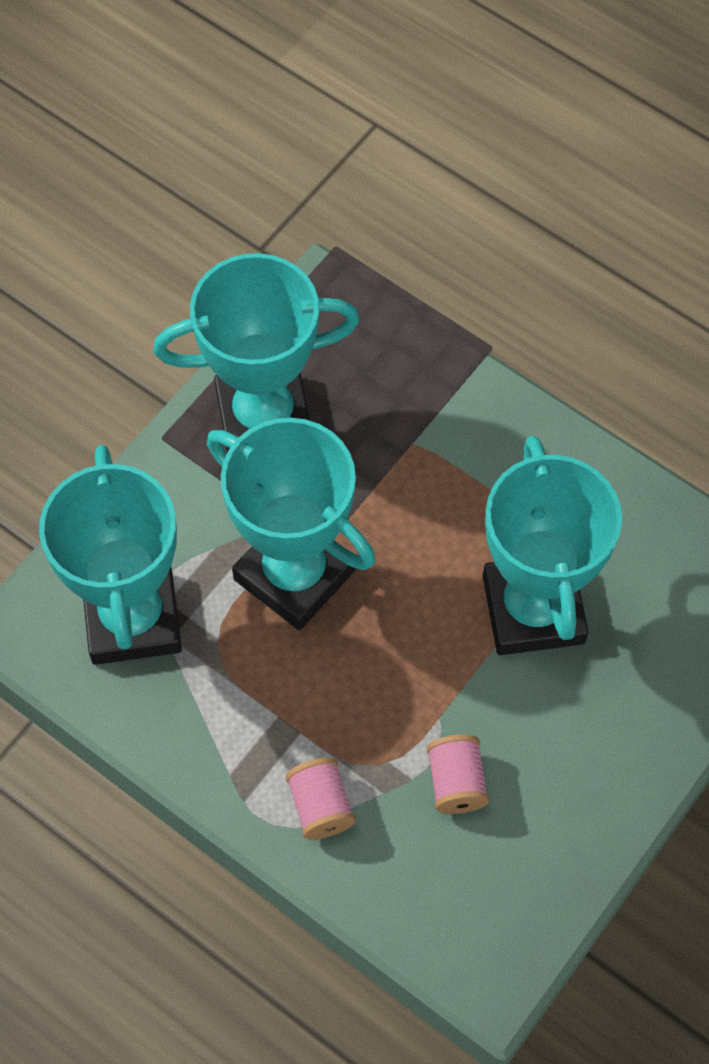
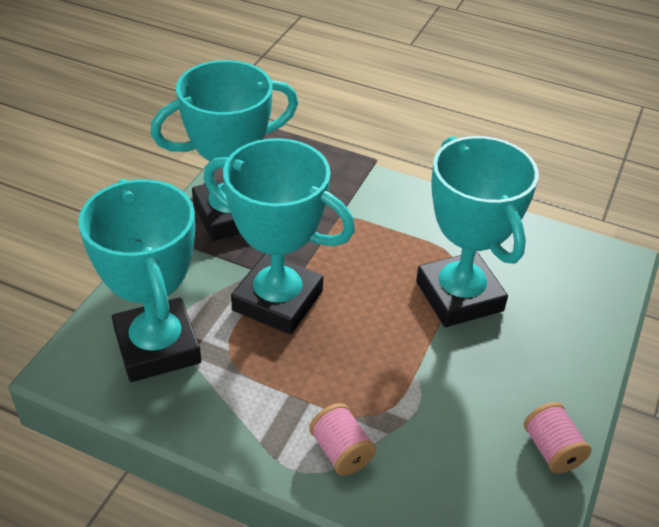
camera: 15 degrees left, 20 degrees down
pink spool [427,735,489,814] -> pink spool moved to [524,402,591,474]

